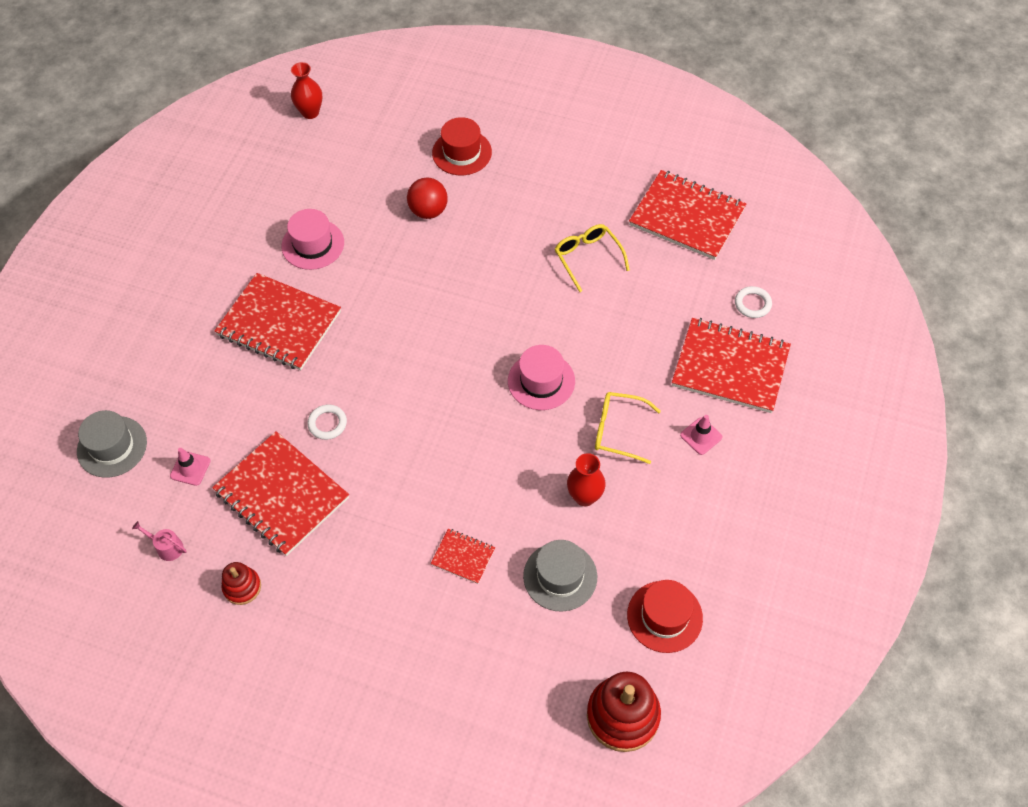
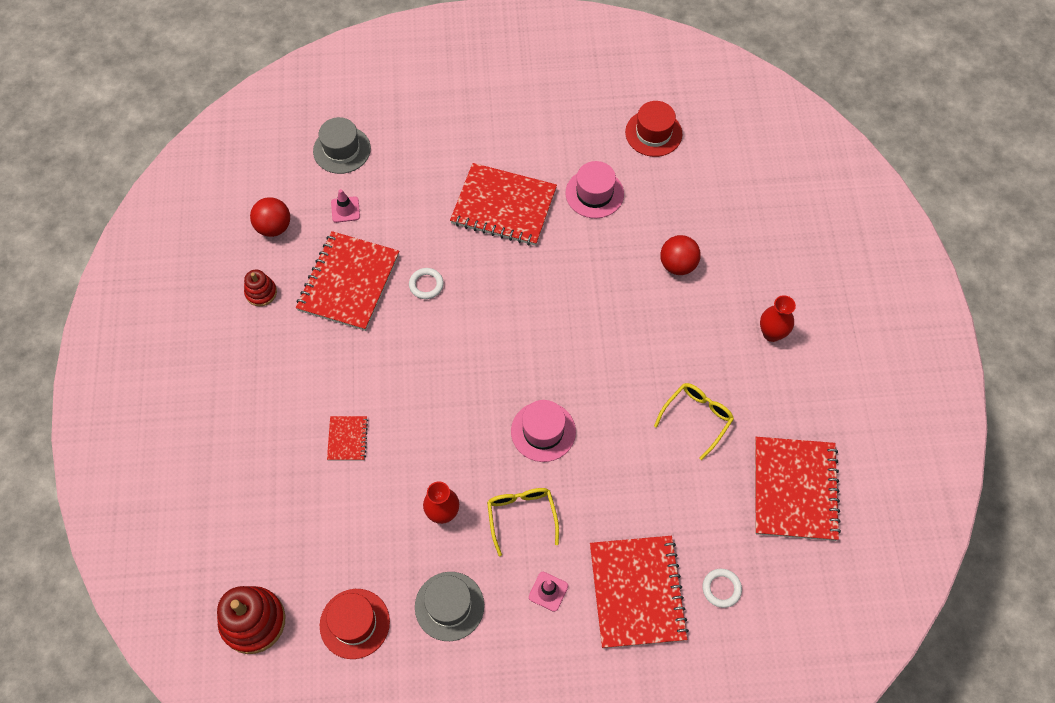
camera: 65 degrees right, 5 degrees up
pink watering can [132,521,187,561] -> red ball [250,197,290,237]
red notebook [214,273,341,370] -> red notebook turned 75 degrees counterclockwise [450,163,557,246]
red vase [291,62,322,119] -> red vase moved to [760,295,796,342]
red hat [432,117,492,175] -> red hat moved to [625,101,682,157]
grey hat [523,540,597,612] -> grey hat moved to [415,572,484,641]

